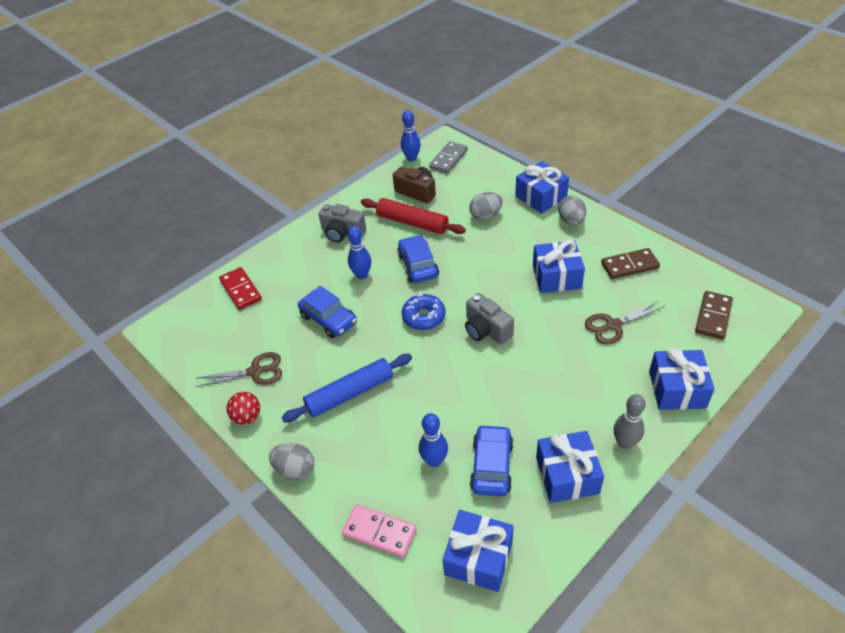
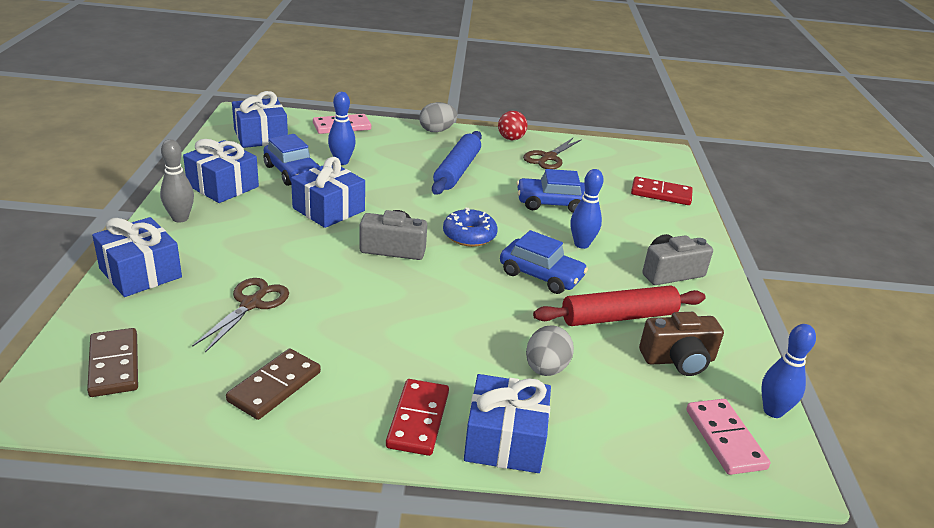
camera: 130 degrees right, 15 degrees down
grey domino [429,141,468,174] -> pink domino [686,399,770,475]
blue gift [533,240,585,293] -> blue gift moved to [291,157,365,228]
grey egg [558,195,586,225] -> red domino [386,379,449,456]

